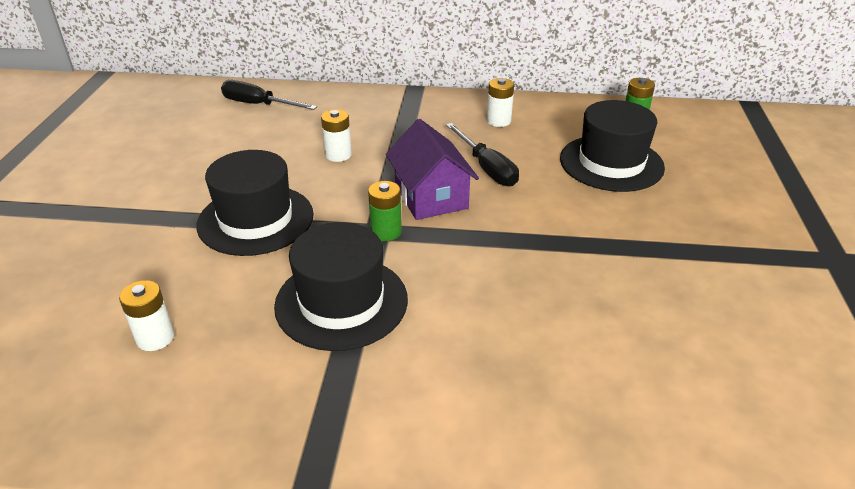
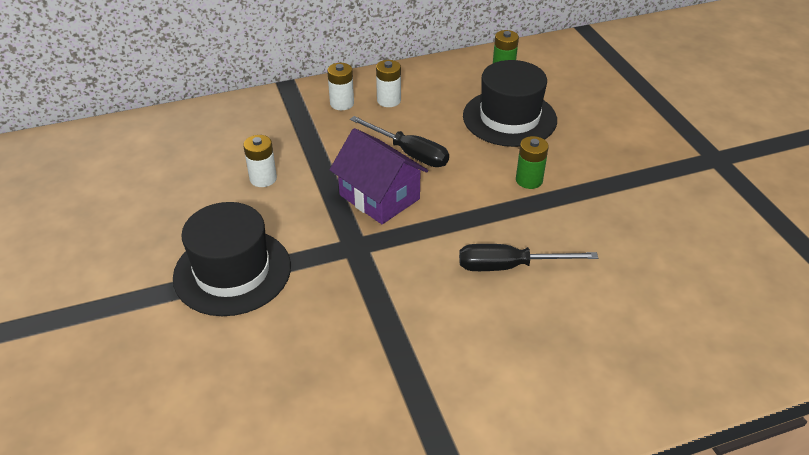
camera: 25 degrees left, 5 degrees up
white battery [119,280,174,351] -> white battery moved to [327,63,354,110]
black screwdriver [221,80,317,110] -> black screwdriver moved to [459,244,598,271]
black hat [274,222,408,351] -> none
green battery [368,181,402,241] -> green battery moved to [516,136,549,189]

